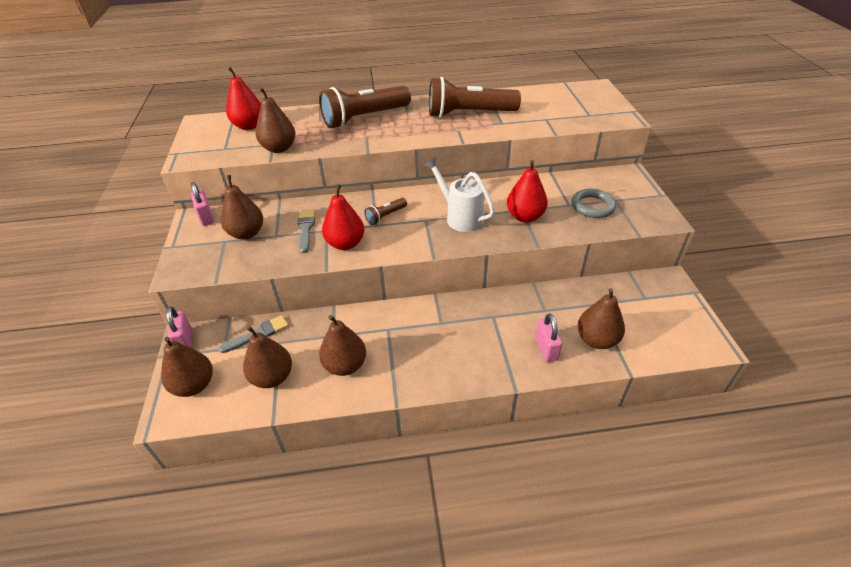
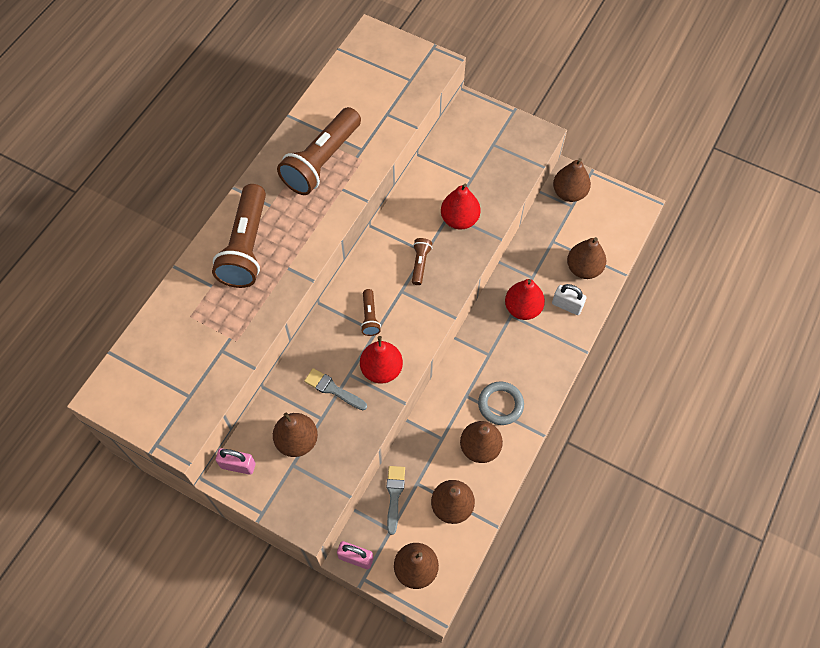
camera: 55 degrees left, 20 degrees up
red pear [226,67,261,130] -> red pear moved to [505,279,545,320]
brown pear [256,87,295,153] -> brown pear moved to [553,158,591,202]
white watering can [424,157,495,232] -> brown flashlight [412,238,432,285]
pink padlock [535,313,562,362] -> white padlock [552,284,587,315]
grey ring [571,189,616,218] -> grey ring moved to [478,382,524,425]

